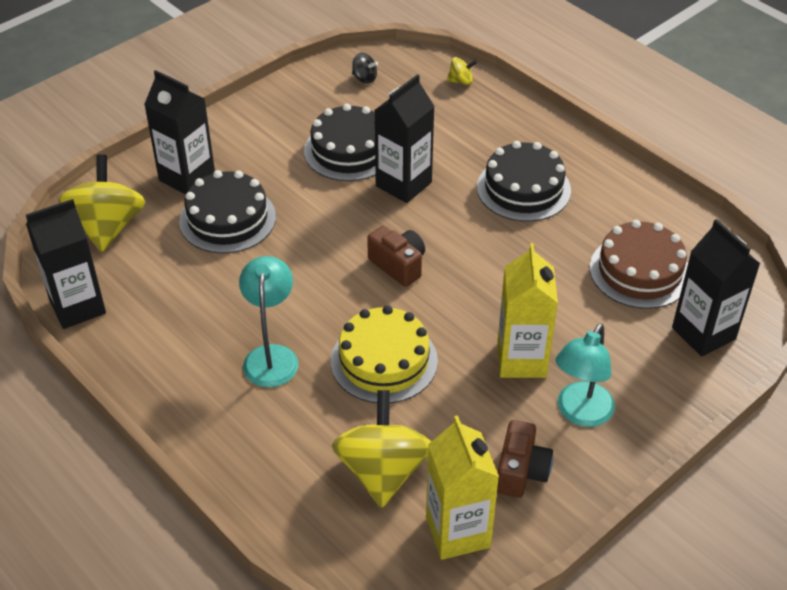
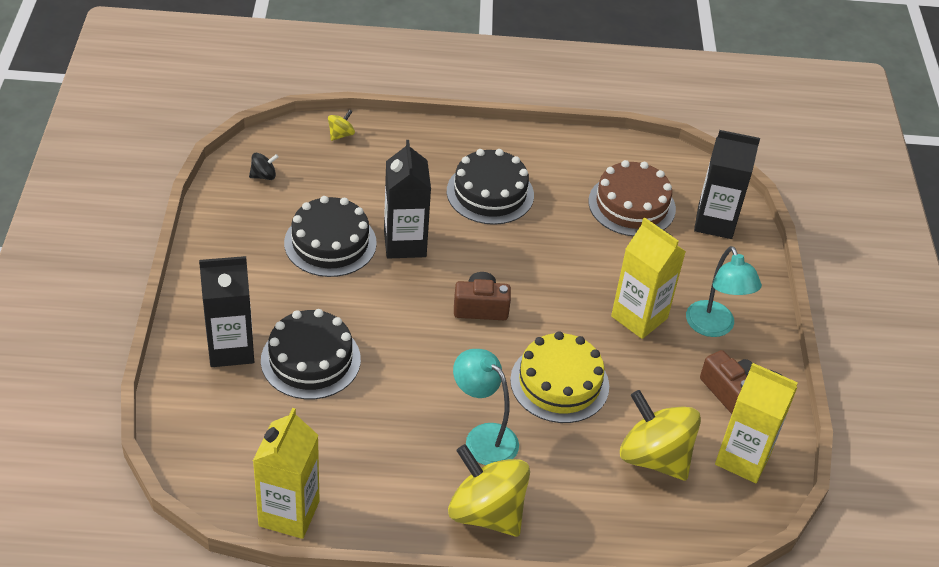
camera: 50 degrees left, 0 degrees up
black carton [26,199,106,329] -> yellow carton [253,408,320,539]
yellow spinning top [58,154,145,252] -> yellow spinning top moved to [448,444,530,537]

